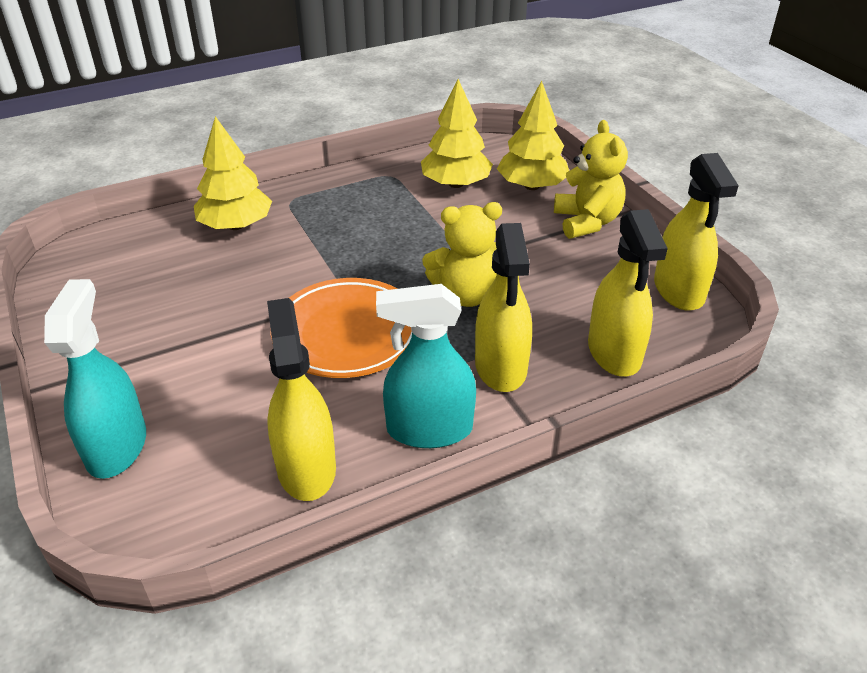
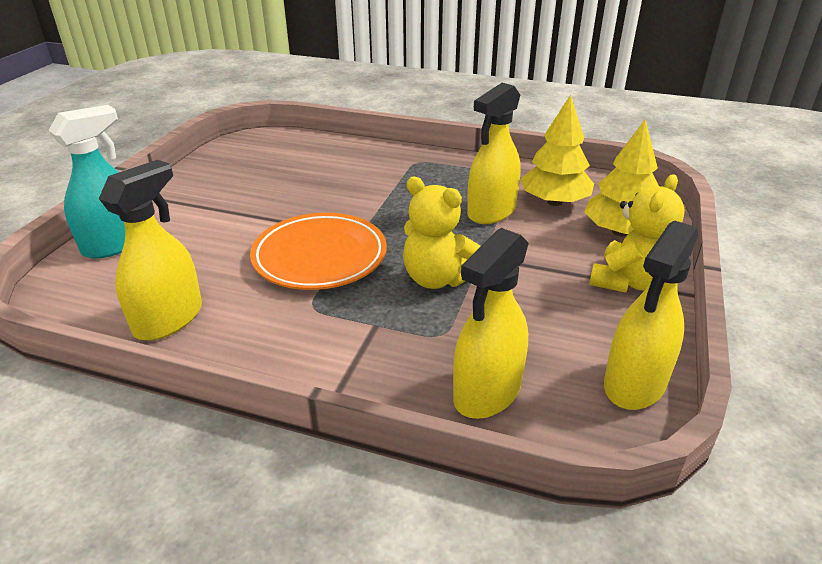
camera: 45 degrees right, 5 degrees down
yellow tree [194,116,272,230] -> none
turquoise spray bottle [376,284,476,448] -> none
yellow spray bottle [475,223,532,392] -> yellow spray bottle moved to [467,83,520,224]

